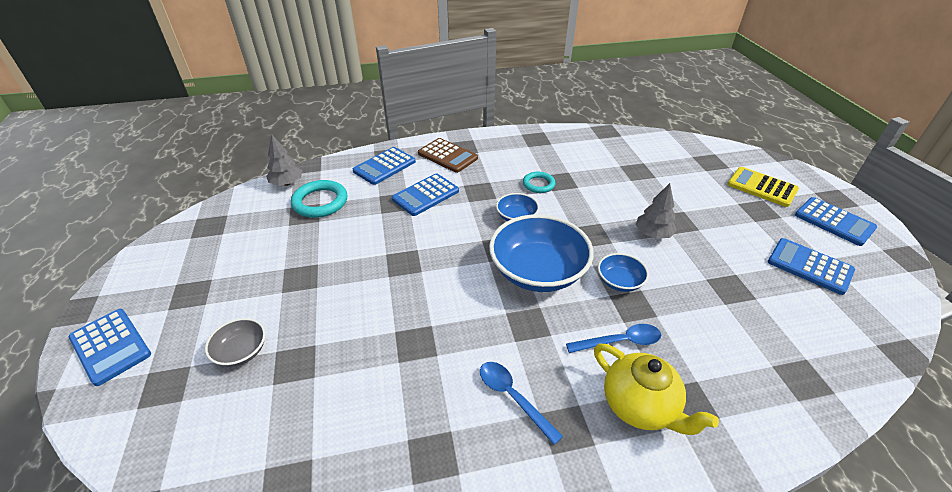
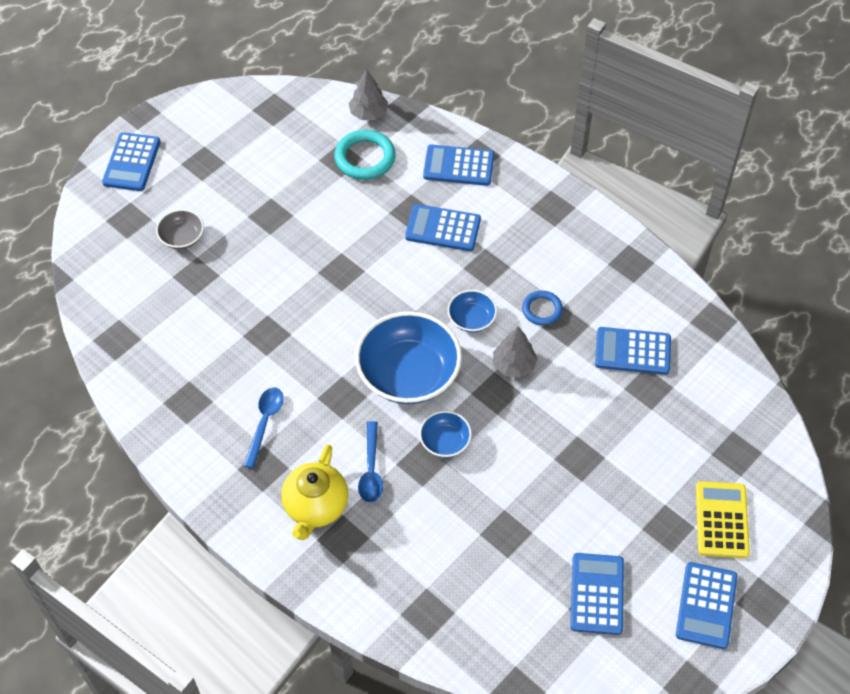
camera: 55 degrees right, 15 degrees up
brown calculator [418,138,478,173] -> none
turquoise ring [523,172,555,193] -> blue ring [522,291,563,326]
blue spoon [566,324,661,353] -> blue spoon turned 45 degrees clockwise [358,421,383,503]
grey tree [636,183,677,239] -> grey tree moved to [493,327,538,378]
none -> blue calculator [595,327,671,375]

